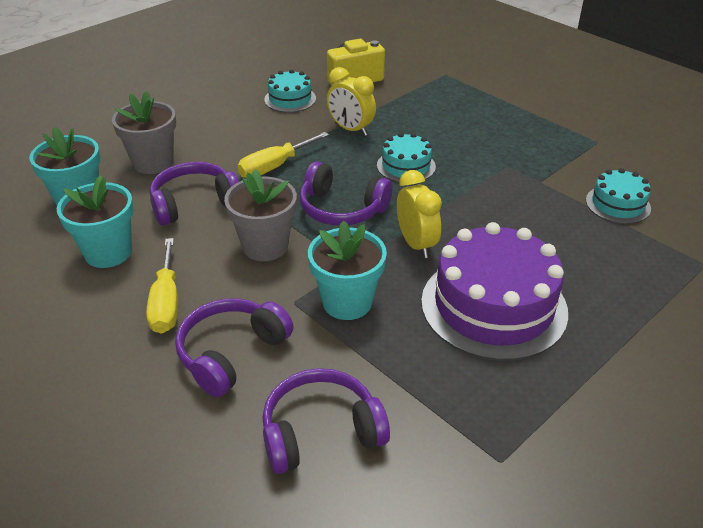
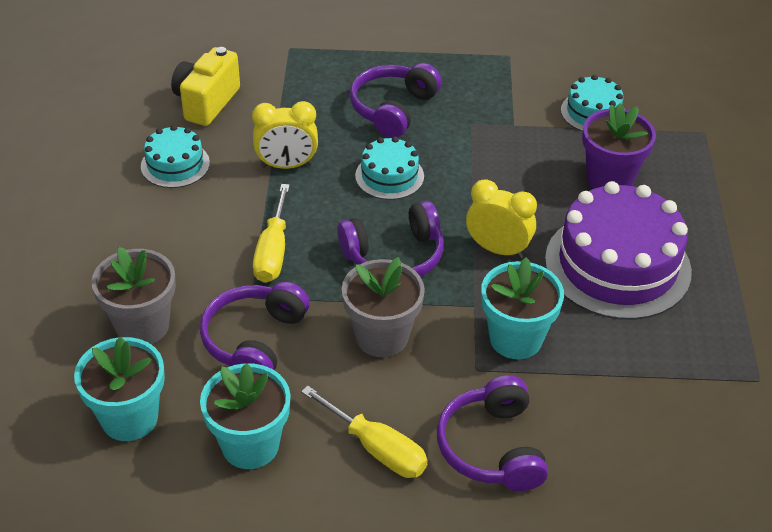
camera: 45 degrees left, 5 degrees up
purple headphones [263,368,390,474] -> purple headphones moved to [350,63,442,138]
none -> purple flower pot [582,103,656,189]

